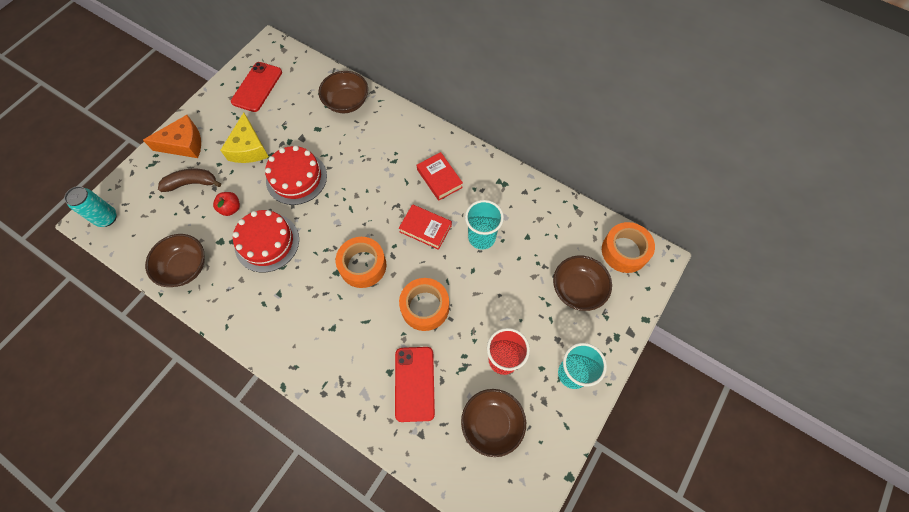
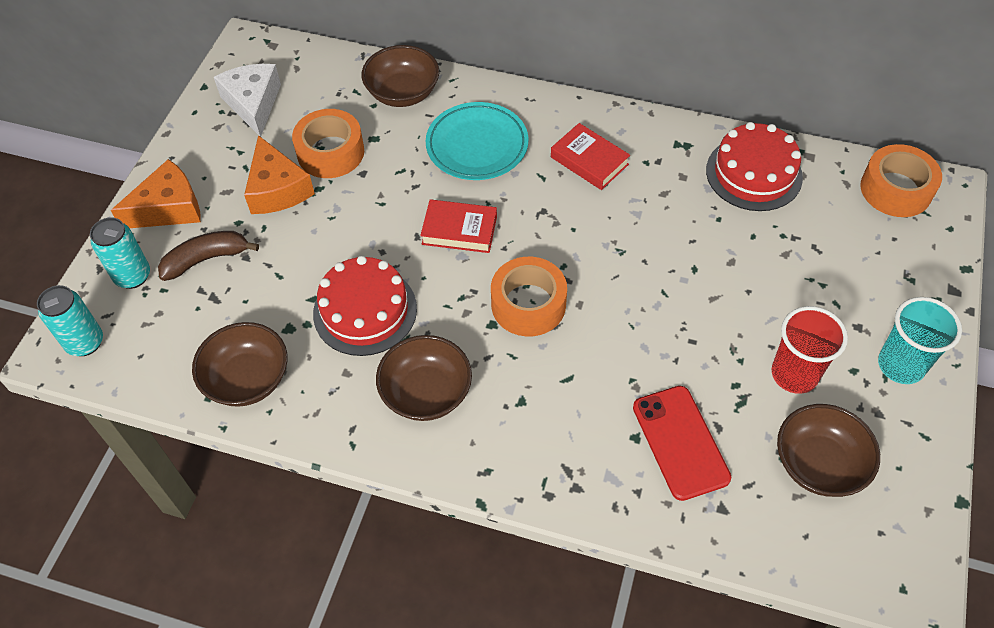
camera: 15 degrees left, 10 degrees down
red apple [213,192,240,216] -> none
yellow cheese [220,112,269,163] -> orange cheese [244,135,315,214]
red phone [231,62,282,112] -> white cheese [214,64,281,137]
red cake [265,146,327,205] -> red cake moved to [706,122,803,211]
red book [399,204,452,250] -> red book moved to [420,199,497,253]
orange tape [399,278,449,331] -> orange tape moved to [292,109,364,178]
turquoise cup [465,200,504,250] -> none
brown bowl [553,256,612,311] -> brown bowl moved to [376,335,472,421]
none -> turquoise can [90,217,150,289]
none -> turquoise plate [426,102,528,180]

